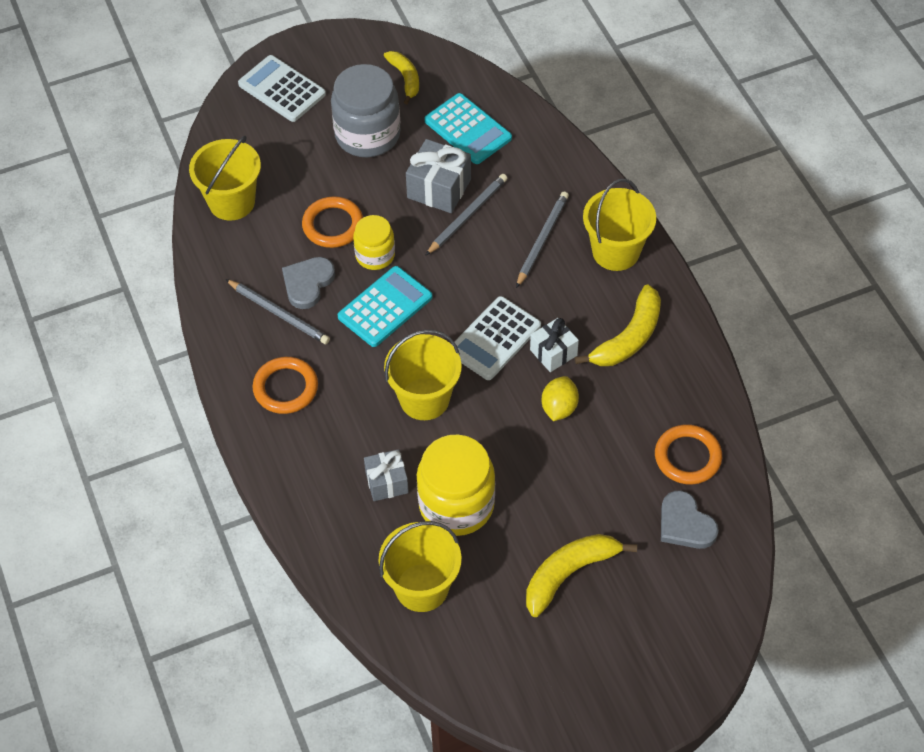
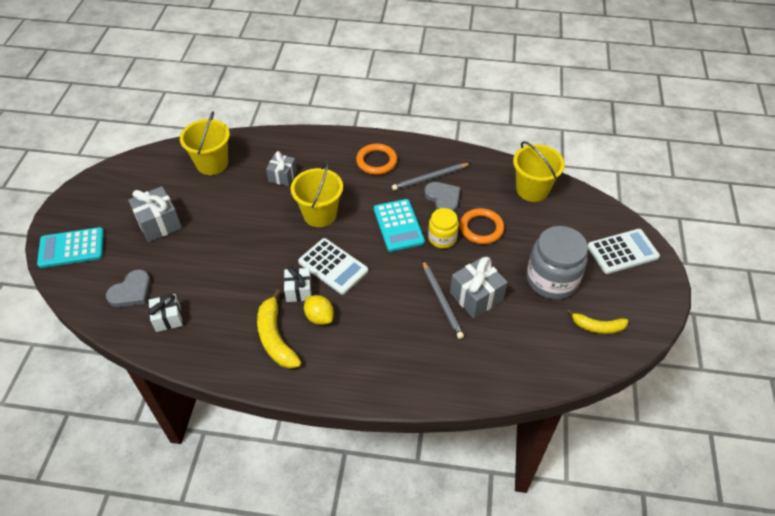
camera: 120 degrees right, 5 degrees down
yellow jar [417,435,495,536] -> none
turquoise calculator [424,93,512,164] -> turquoise calculator moved to [37,227,104,268]
white calculator [451,296,541,380] -> white calculator turned 150 degrees clockwise [298,238,368,295]
grey pencil [516,192,569,288] -> none
yellow banana [526,534,637,617] -> grey gift [128,186,182,242]
yellow lemon [542,376,579,421] -> yellow lemon moved to [304,295,334,325]
yellow bucket [583,179,656,271] -> none
orange ring [655,424,722,485] -> white gift [148,294,183,332]
grey heart [661,490,719,549] -> grey heart turned 135 degrees clockwise [106,269,151,307]

